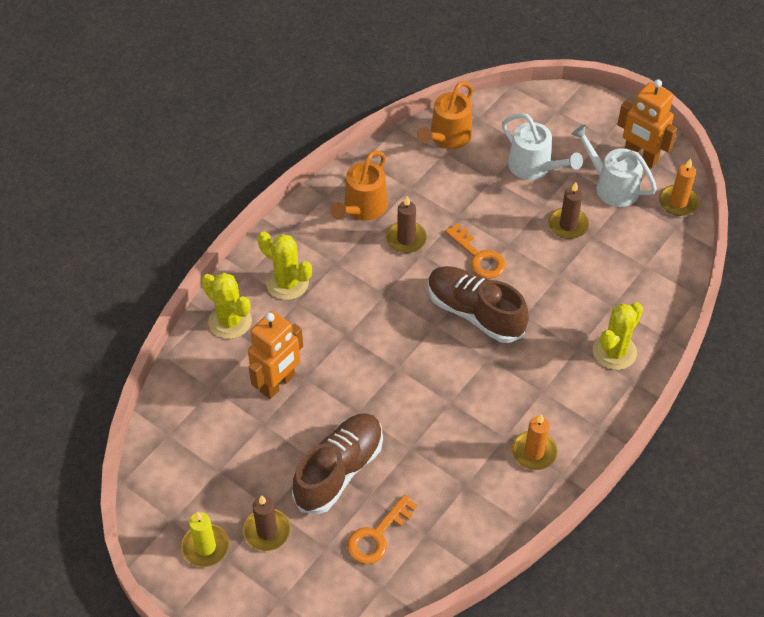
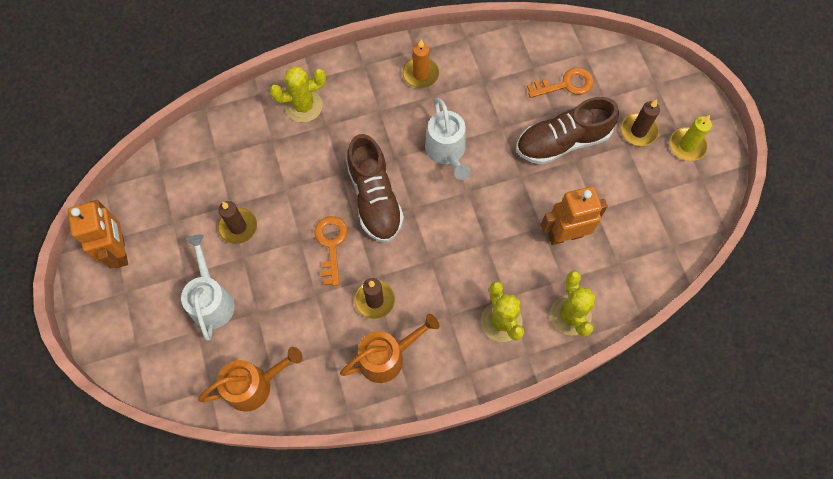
camera: 145 degrees left, 15 degrees up
white watering can [571,125,657,207] -> white watering can moved to [425,98,471,180]
orange candle [659,158,699,216] -> none

